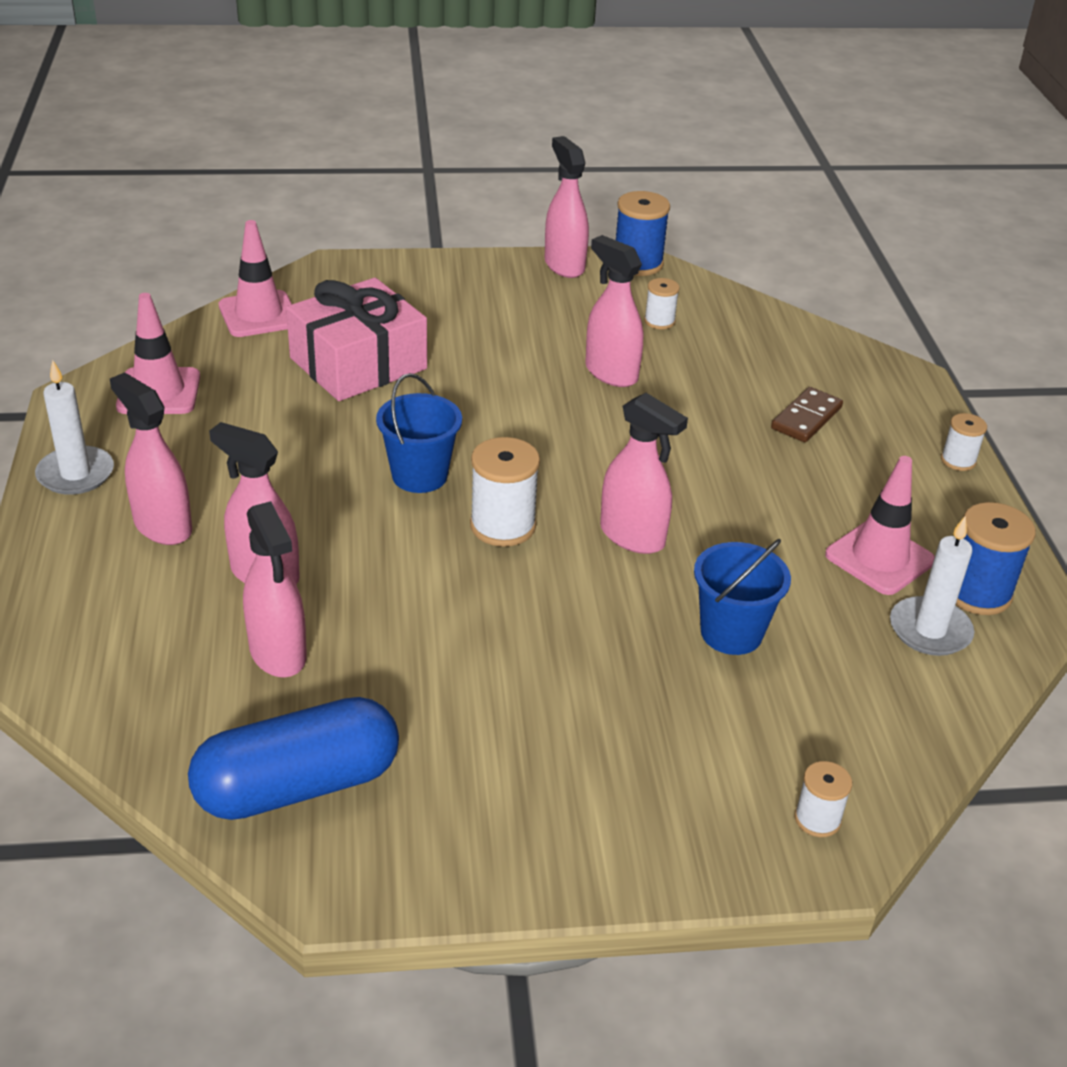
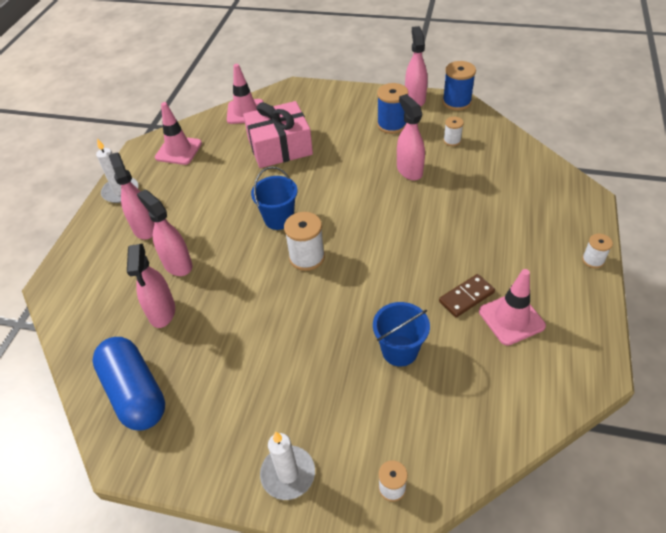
camera: 25 degrees right, 10 degrees up
blue capsule [188,697,399,820] -> blue capsule turned 60 degrees clockwise [92,337,165,431]
pink spray bottle [600,393,688,554] -> none
brown domino [771,387,843,442] -> brown domino moved to [439,274,495,317]
white candle [890,516,974,656] -> white candle moved to [260,431,315,500]
blue spool [956,502,1036,615] -> blue spool moved to [377,83,408,134]

